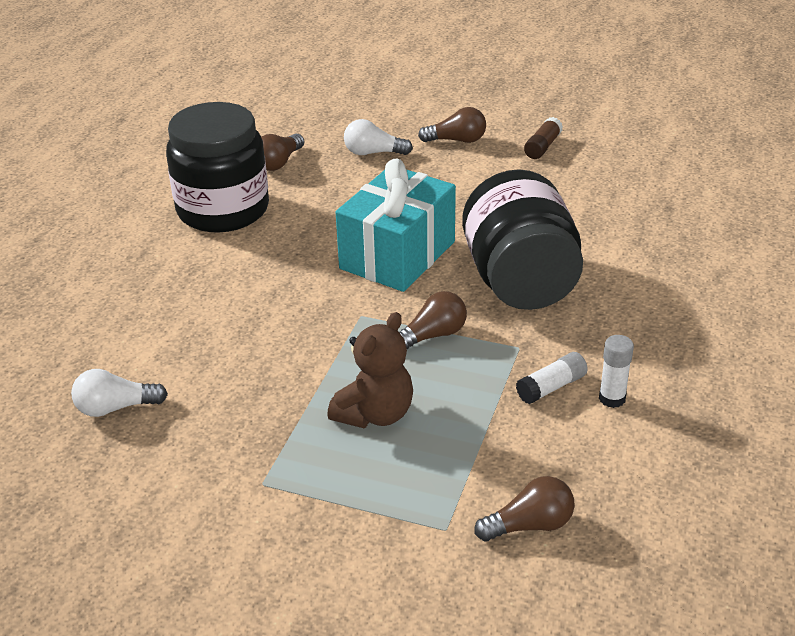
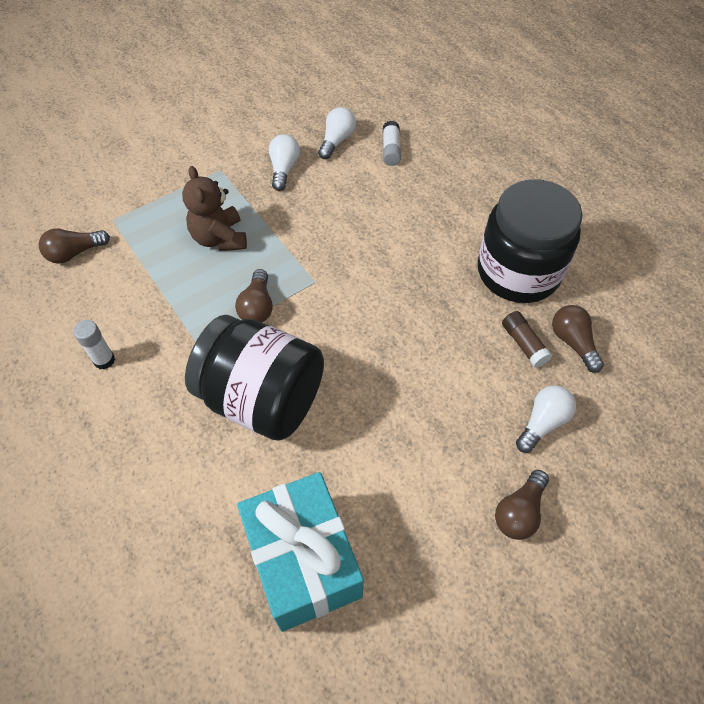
camera: 125 degrees right, 20 degrees up
turquoise gift [336,158,456,292] -> turquoise gift moved to [237,472,364,632]
brown light bulb [474,476,574,541] -> brown light bulb turned 45 degrees clockwise [38,228,110,264]
white glue stick [516,352,588,404] -> white glue stick moved to [383,121,401,166]
brown glue stick [524,117,563,159] -> brown glue stick moved to [502,311,552,368]
none -> white light bulb [269,134,300,191]

